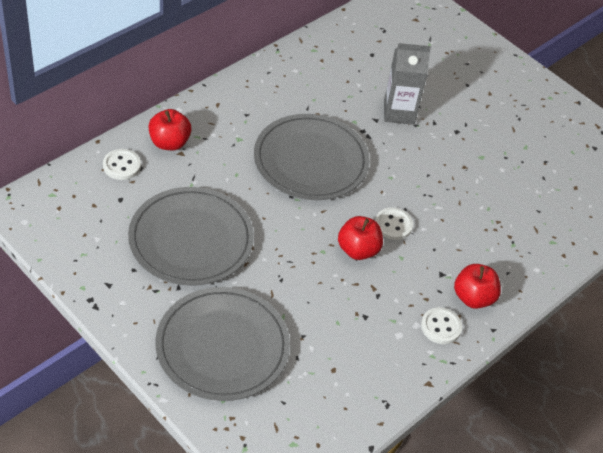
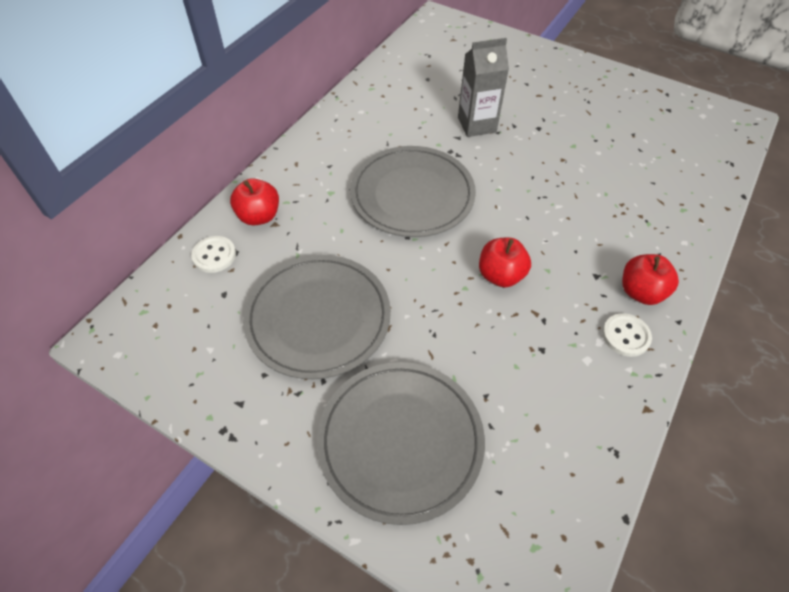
camera: 10 degrees left, 5 degrees up
white button [375,207,413,240] -> none

